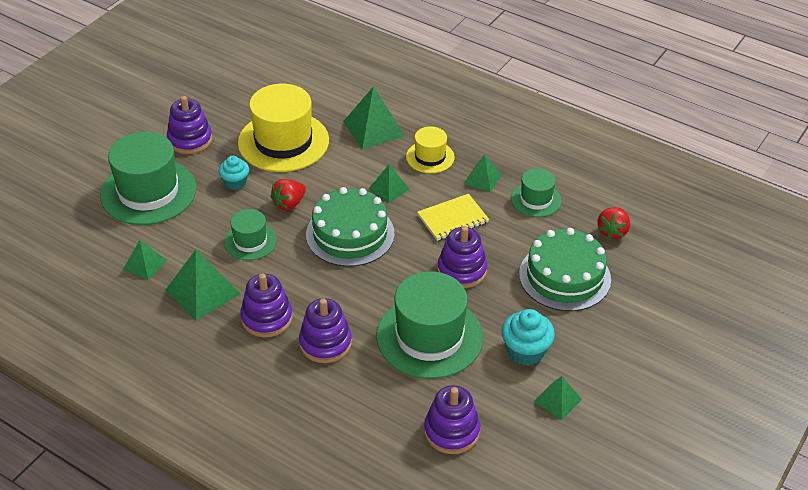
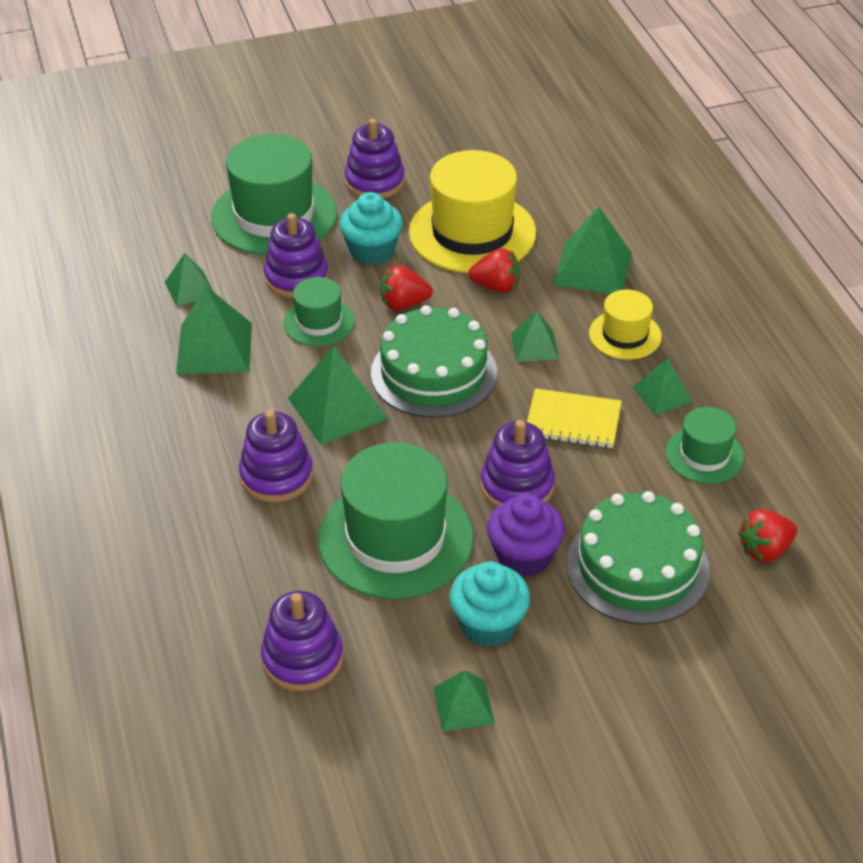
camera: 40 degrees right, 0 degrees up
turquoise cupcake [219,156,249,190] -> turquoise cupcake [339,192,403,265], size x1.50
purple stacking toy [240,273,293,338] -> purple stacking toy moved to [264,213,329,298]
none -> green pyramid [288,345,388,445]
none -> red strawberry [468,248,520,293]
none -> purple cupcake [487,494,565,577]

